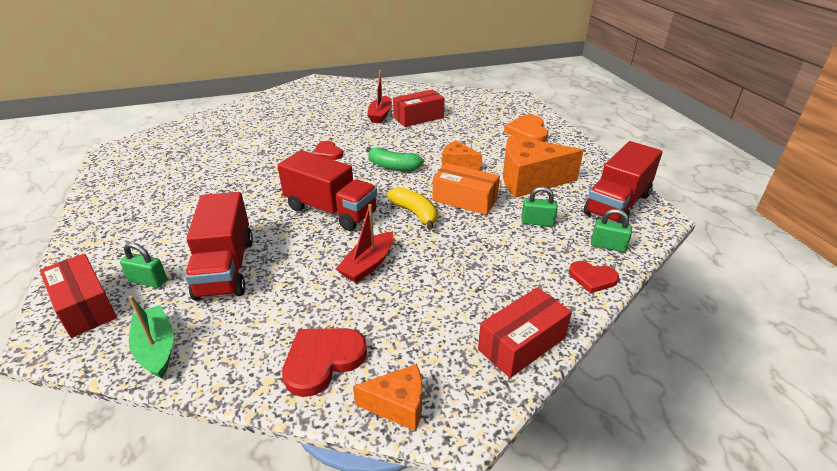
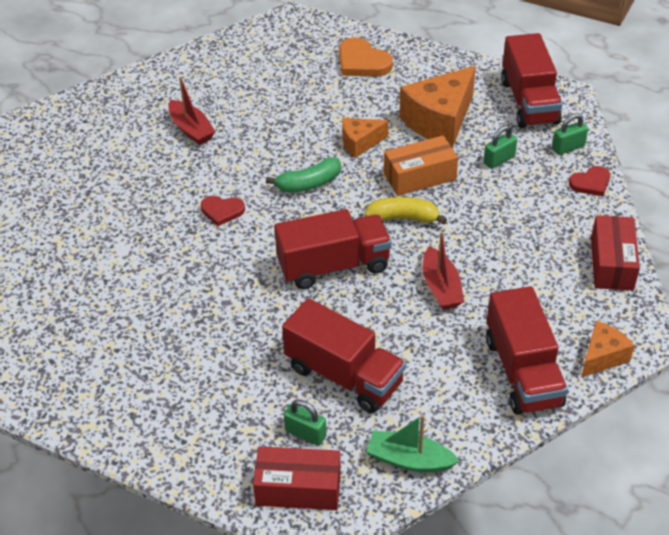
camera: 45 degrees left, 10 degrees up
green padlock [120,243,167,288] -> green padlock turned 60 degrees clockwise [284,400,327,446]
red heart [282,328,367,397] -> red truck [486,286,568,415]
red box [393,90,445,127] -> none

